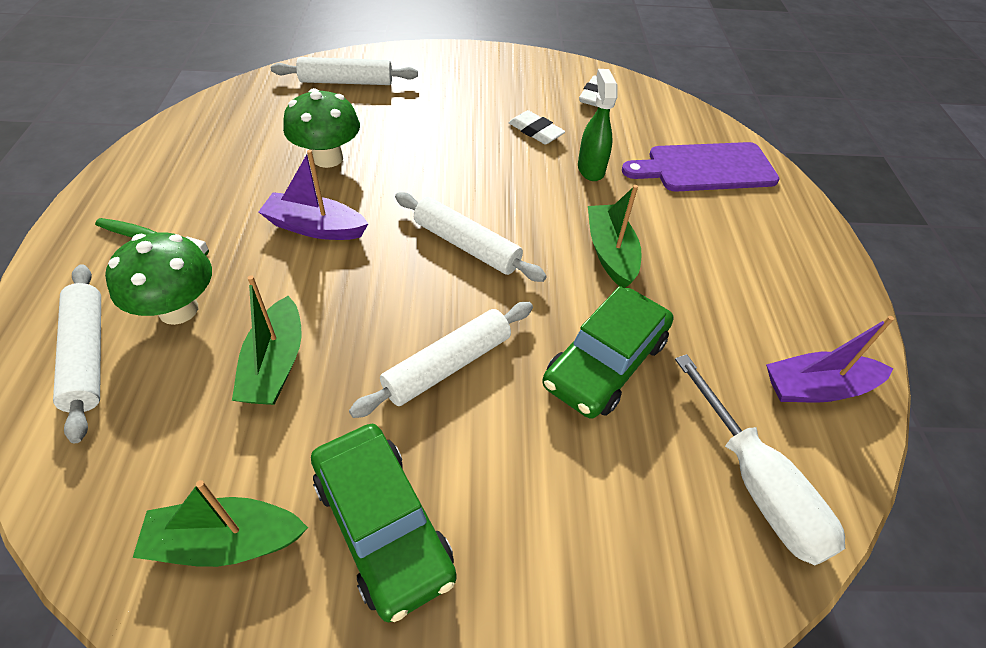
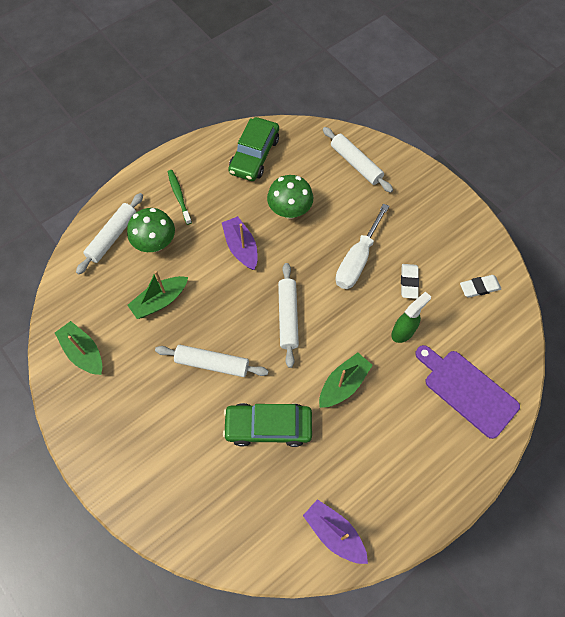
camera: 55 degrees right, 15 degrees up
green car [311,424,457,622] -> green car moved to [228,117,279,181]
white screwdriver [675,354,845,566] -> white screwdriver moved to [335,203,389,289]

